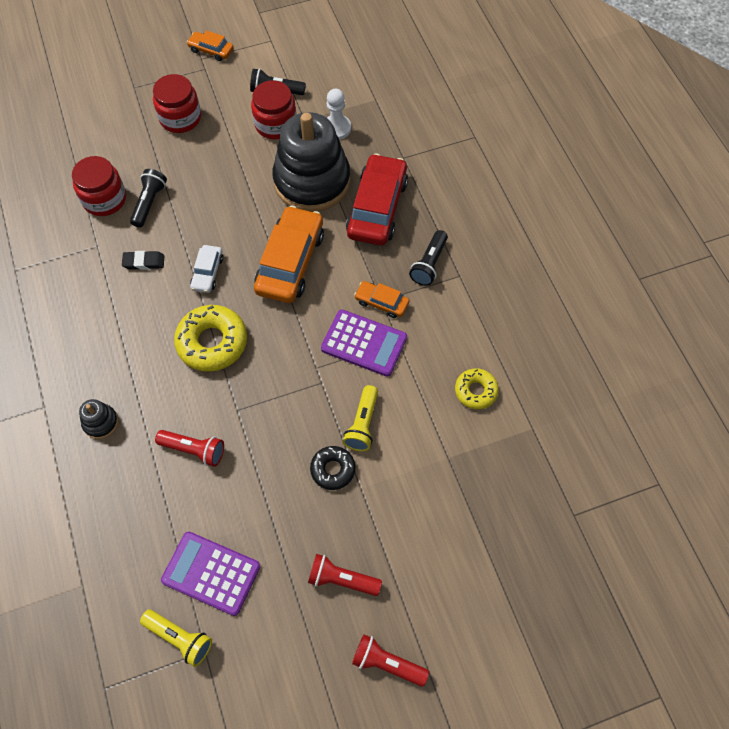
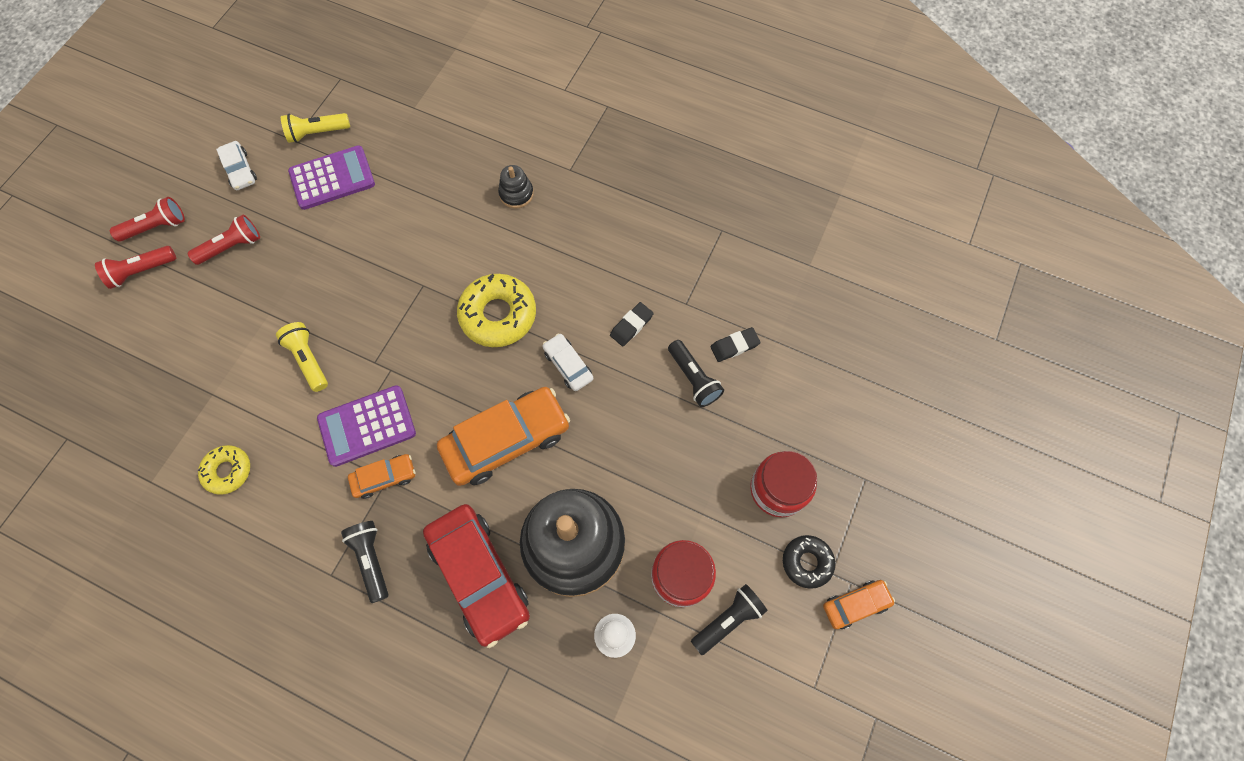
camera: 135 degrees right, 5 degrees up
red jar [72,156,126,216] -> black eraser [710,327,761,362]
red flashlight [155,430,224,467] -> red flashlight moved to [95,246,176,289]
orange car [254,206,324,303] -> orange car turned 90 degrees counterclockwise [437,387,570,486]
black donut [310,446,355,490] -> black donut moved to [783,535,835,589]
none -> white car [216,141,257,190]

